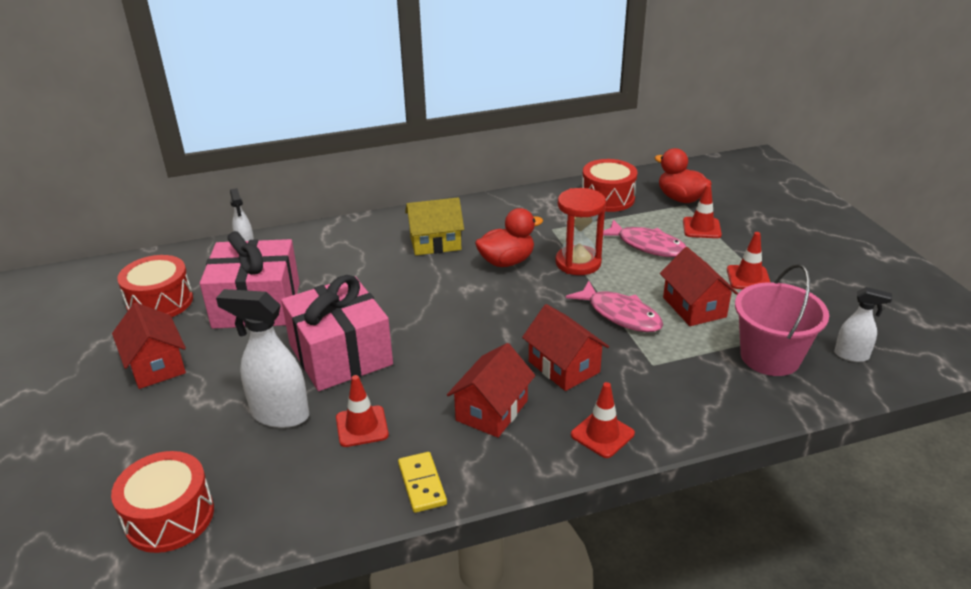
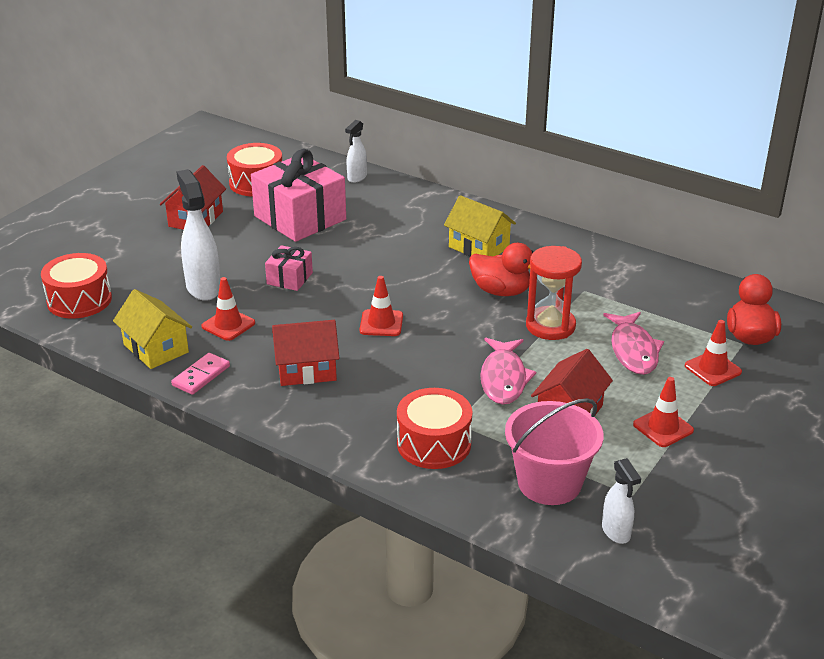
camera: 50 degrees right, 0 degrees up
pink gift [281,275,393,391] -> pink gift [265,245,313,291], size x0.49
yellow domino [398,452,447,513] -> pink domino [171,353,230,395]
red house [522,304,609,391] -> none
red traffic cone [571,382,635,458] -> red traffic cone moved to [360,276,403,336]
red drum [582,159,638,212] -> red drum moved to [397,388,472,469]
none -> yellow house [113,289,192,369]

